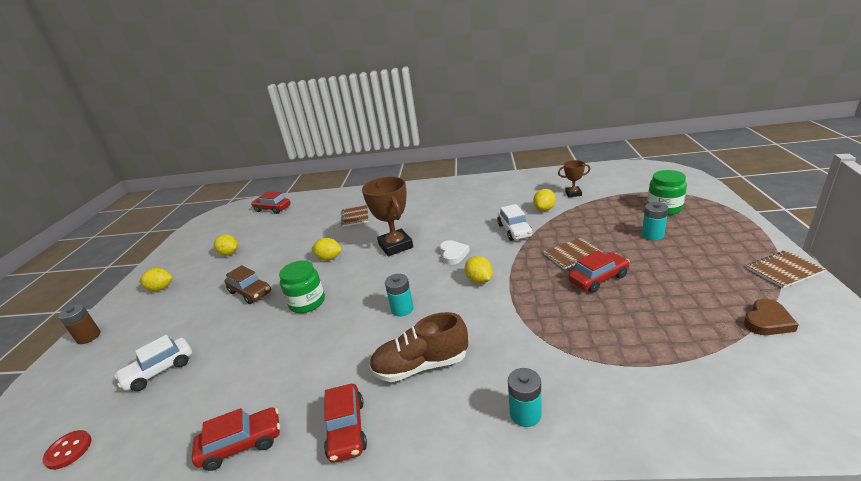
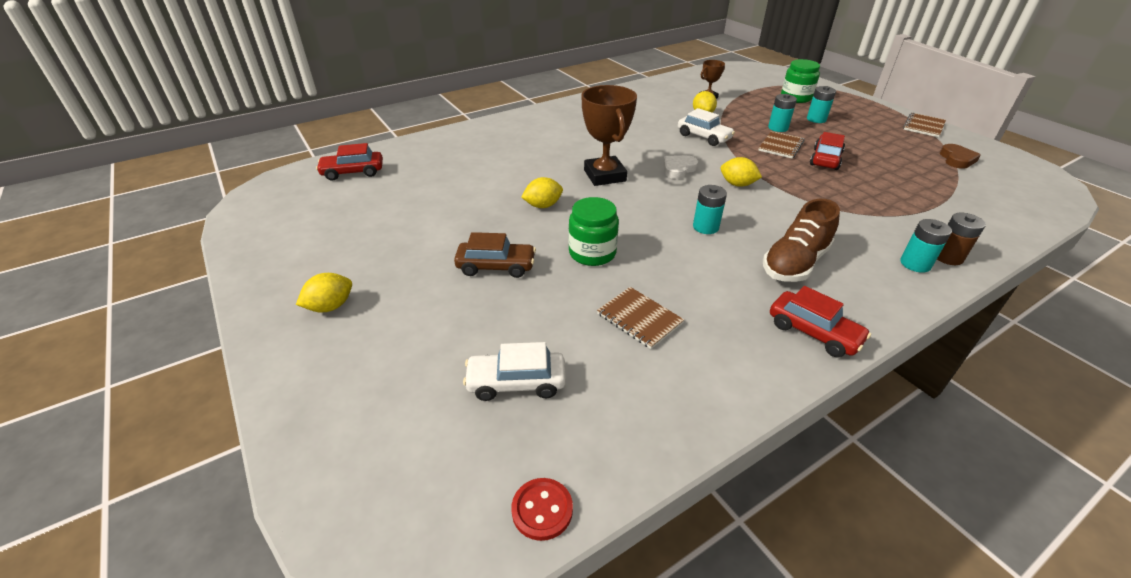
camera: 40 degrees left, 10 degrees up
brown battery [58,304,101,344] -> brown battery moved to [937,213,986,265]
white car [114,335,192,391] -> white car turned 75 degrees clockwise [463,342,566,401]
red car [192,407,280,471] -> none
yellow lemon [214,234,238,256] -> none
brown notebook [341,205,369,227] -> brown notebook moved to [597,287,684,349]
brown trophy [362,177,413,256] -> brown trophy turned 45 degrees clockwise [581,85,637,186]
white heart [440,240,470,265] -> white heart turned 90 degrees counterclockwise [663,155,698,179]
none -> turquoise battery [768,94,797,132]

